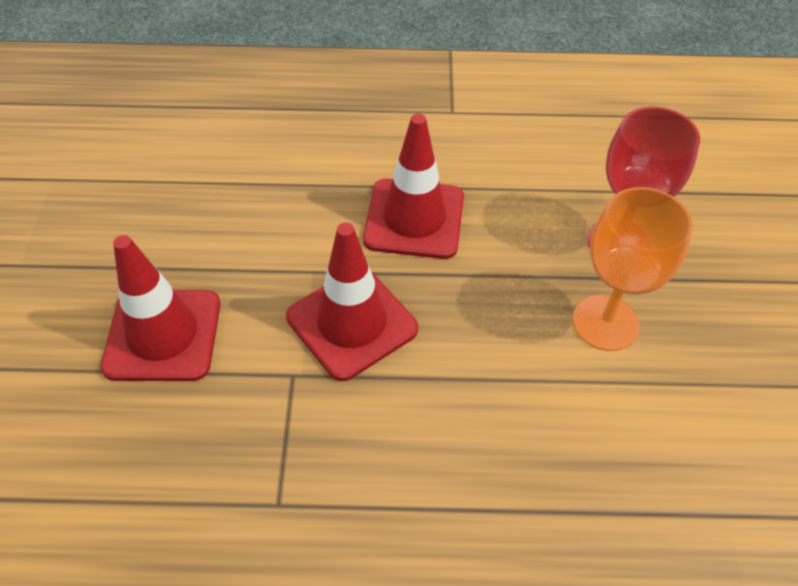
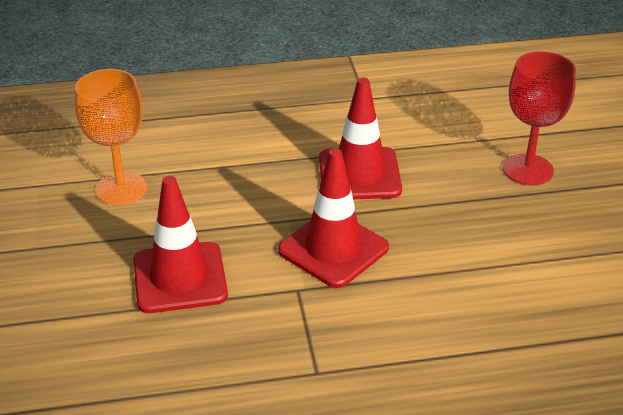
camera: 10 degrees left, 15 degrees down
orange goblet [573,187,693,351] -> orange goblet moved to [75,69,147,205]

